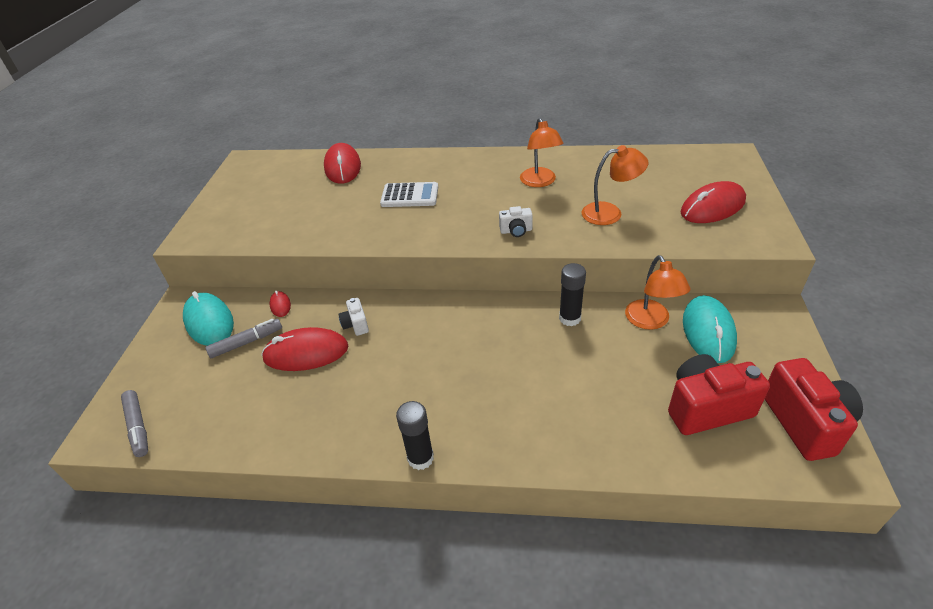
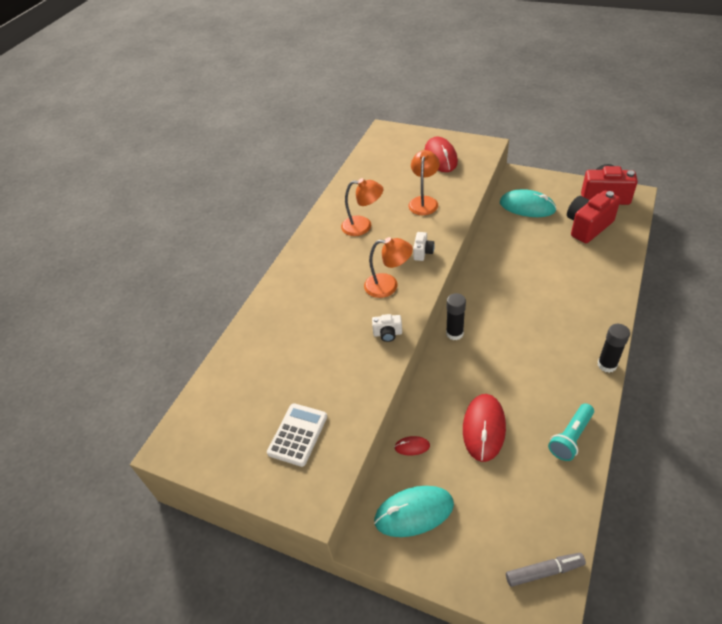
camera: 70 degrees left, 5 degrees up
grey marker [205,319,282,358] -> none
red mouse [324,143,361,184] -> none
white camera [338,298,369,336] -> white camera moved to [372,314,402,342]
white calculator [380,182,438,207] -> white calculator moved to [267,403,327,467]
black glue stick [559,263,586,326] -> black glue stick moved to [446,293,466,340]
orange lamp [625,255,690,330] -> orange lamp moved to [364,237,413,298]
red camera [668,354,770,435] -> red camera turned 45 degrees clockwise [567,191,620,243]
none -> turquoise flashlight [548,403,594,461]

